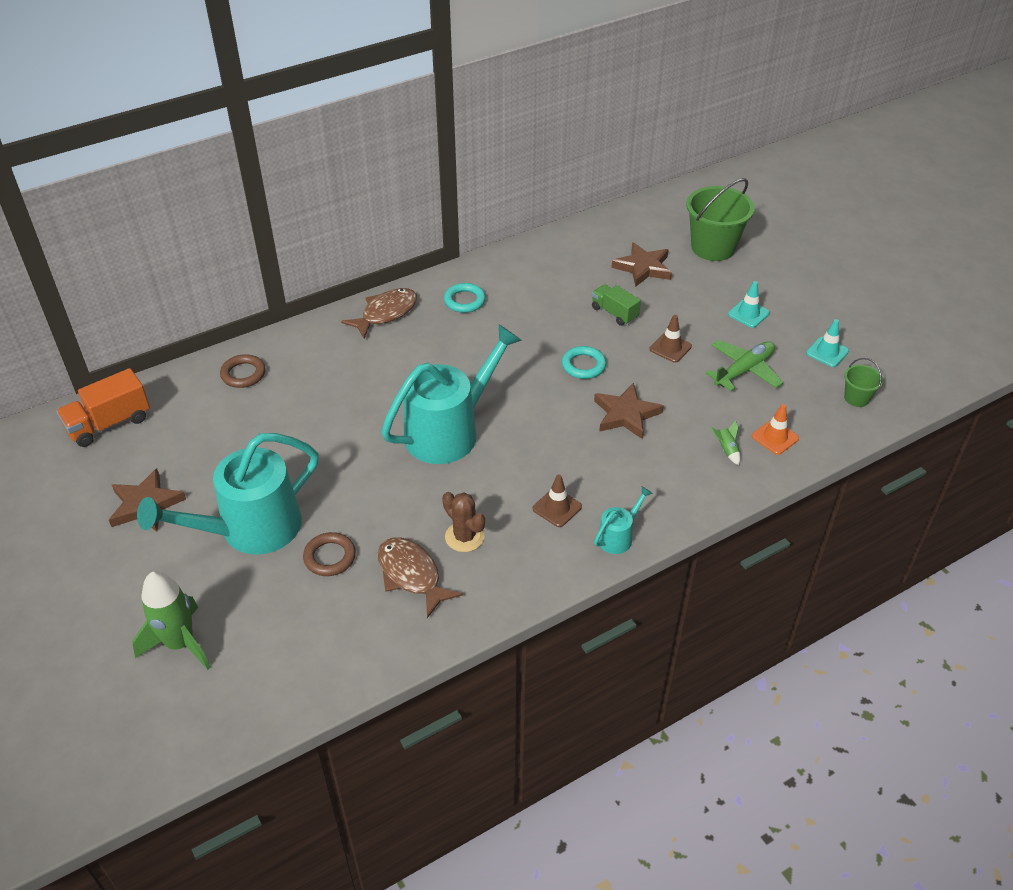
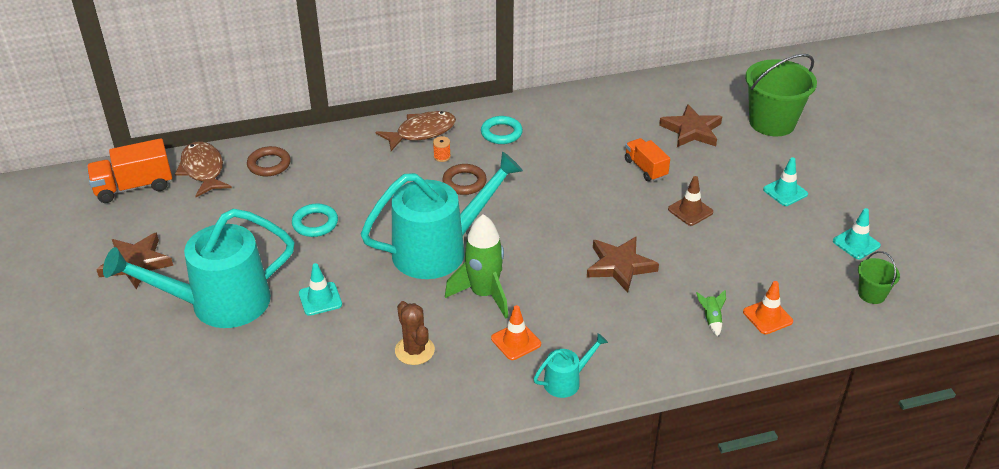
camera: 15 degrees right, 5 degrees down
green rocket [132,571,211,670] -> green rocket moved to [445,214,508,319]
brown ring [303,532,356,576] -> brown ring moved to [442,164,487,195]
brown fish [378,537,463,618] -> brown fish moved to [175,141,232,197]
brown traffic cone [533,474,582,527] -> orange traffic cone [491,305,541,360]
turquoise ring [562,346,606,379] -> turquoise ring moved to [292,203,338,237]
green truck [592,284,641,326] -> orange truck [625,138,670,181]
green plane [705,340,783,391] -> none
none -> turquoise traffic cone [299,263,342,316]
none -> orange spool [433,136,451,162]

